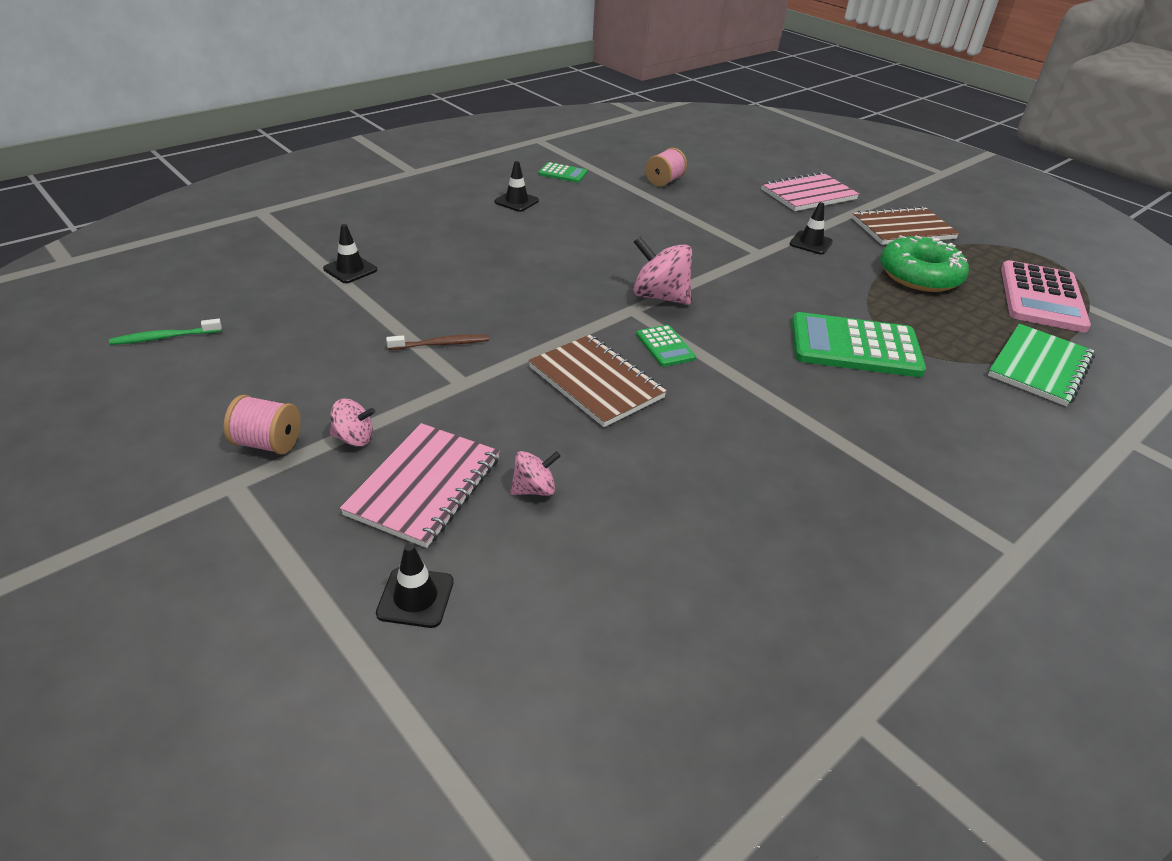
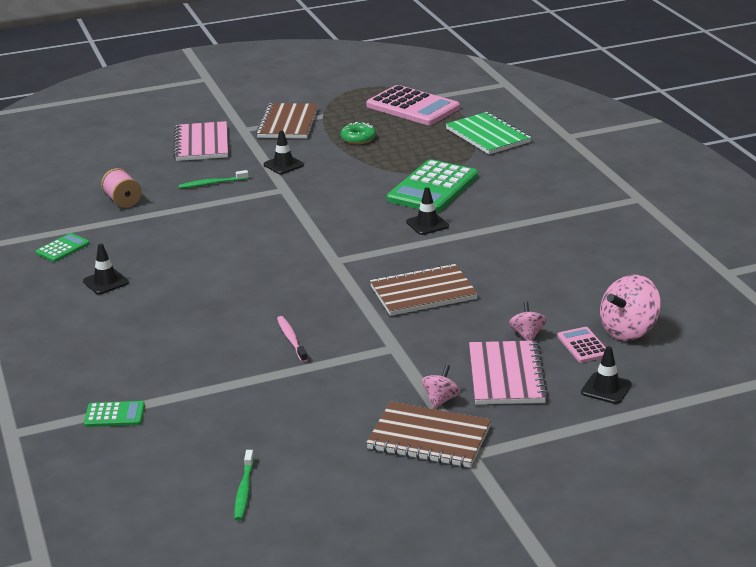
camera: 65 degrees left, 10 degrees down
pink spool [224,395,301,455] -> brown notebook [366,402,491,468]
black traffic cone [323,224,377,283] -> black traffic cone moved to [406,187,449,235]
pink notebook [340,423,500,548] -> pink notebook turned 45 degrees clockwise [469,340,548,405]
brown toothbrush [386,334,489,350] -> none
pink spinning top [633,237,692,305] -> pink spinning top moved to [600,274,661,341]
green calculator [636,325,696,367] -> green calculator moved to [84,401,145,427]
green donut [880,235,969,292] -> green donut [341,122,376,144], size x0.53
none -> green toothbrush [178,170,249,189]
none -> pink toothbrush [277,316,308,362]
none -> pink calculator [557,327,606,363]

